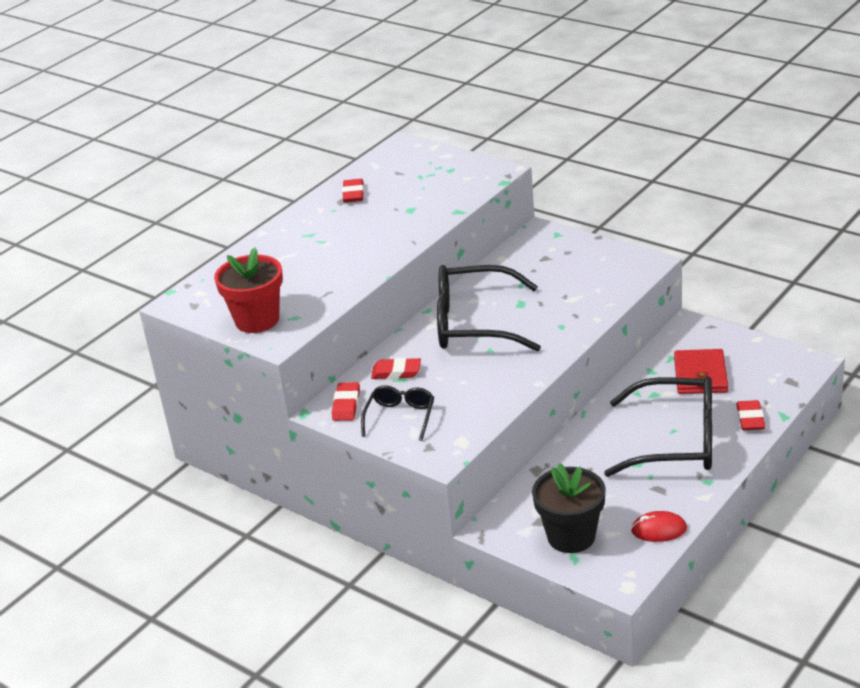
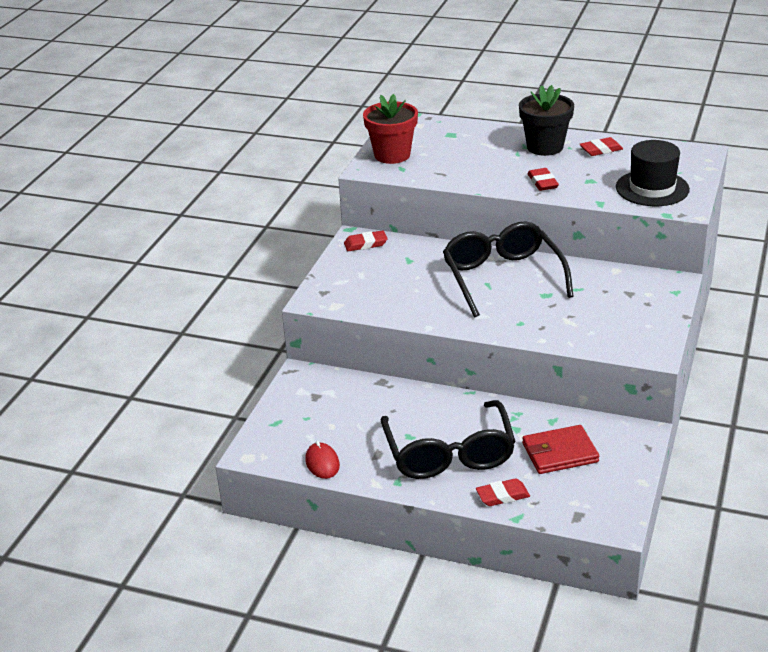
camera: 70 degrees right, 0 degrees up
black glasses [361,385,434,441] -> none
red eraser [371,358,421,379] -> red eraser moved to [528,168,559,191]
black flower pot [532,463,606,553] -> black flower pot moved to [519,85,574,156]
none -> black hat [616,140,690,206]

